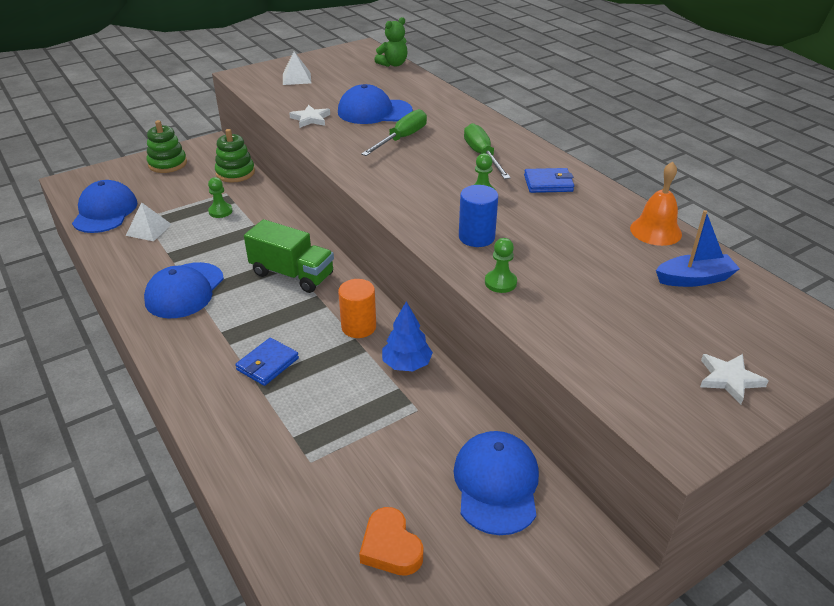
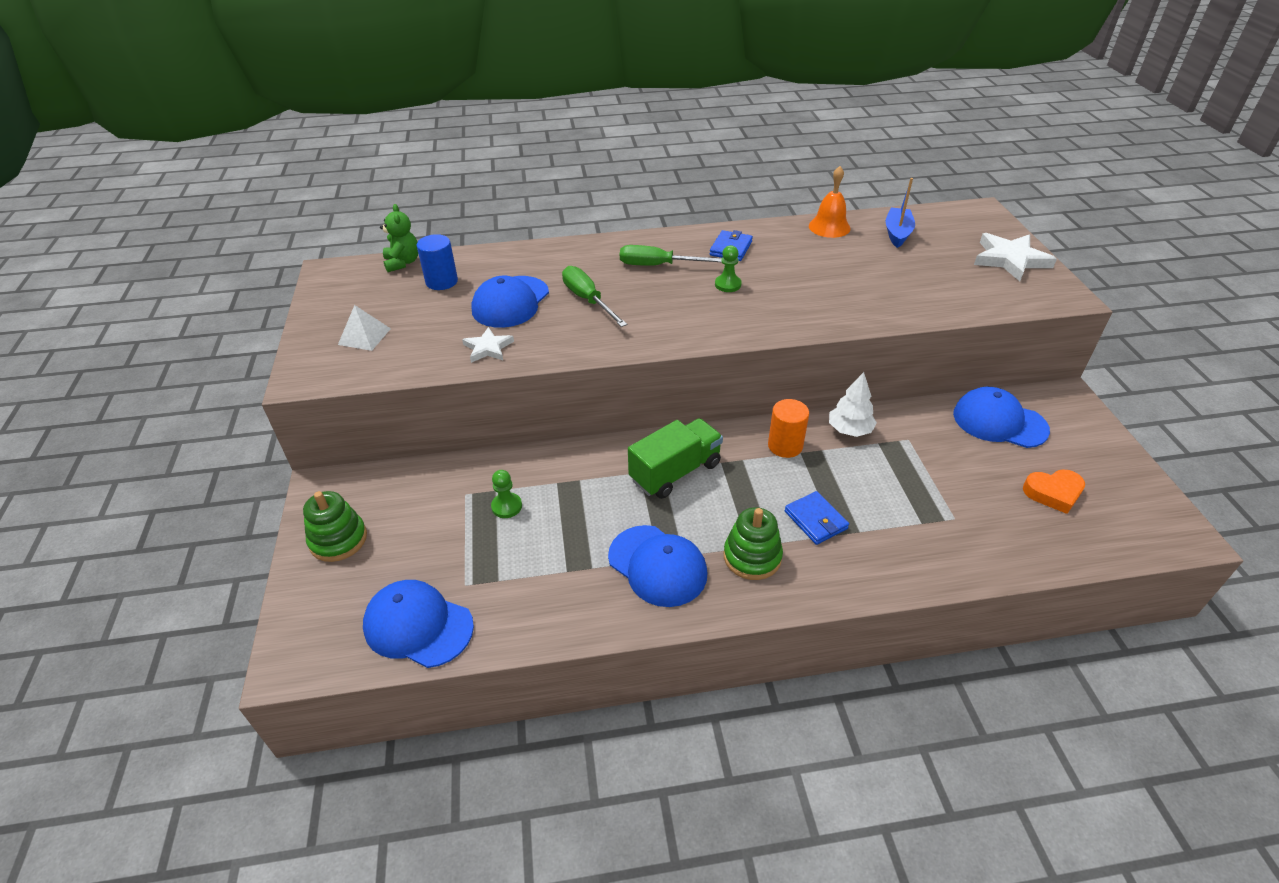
camera: 65 degrees left, 5 degrees up
white pyramid [126,202,172,241] -> none
green stacking toy [215,129,255,183] -> green stacking toy moved to [724,507,783,580]
blue tree [382,301,433,371] -> white tree [829,372,877,437]
blue cylinder [459,185,498,247] -> blue cylinder moved to [416,234,458,290]
green pawn [485,238,517,293] -> none
white star [700,354,769,404] -> white star [974,233,1057,281], size x1.69

